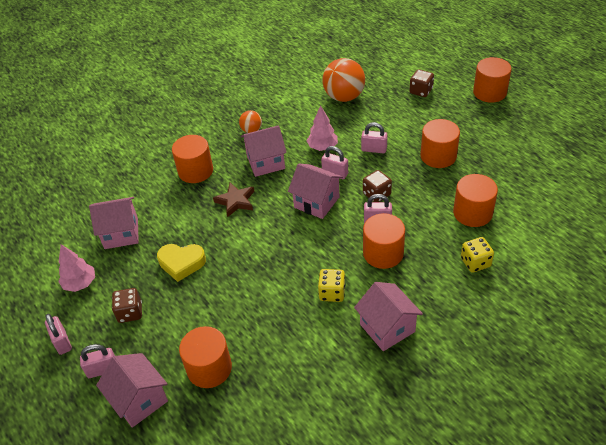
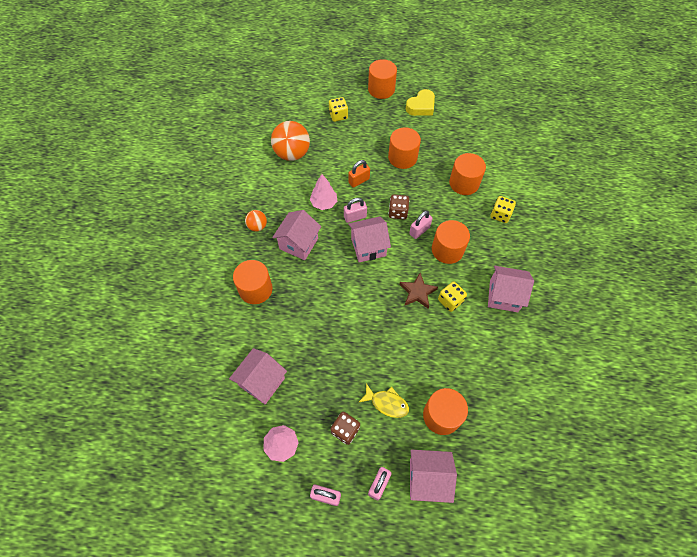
camera: 50 degrees left, 15 degrees up
yellow heart [157,244,206,282] -> yellow heart moved to [406,89,435,116]
brown star [213,183,254,218] -> brown star moved to [399,273,438,309]
pink padlock [361,122,388,153] -> orange padlock [348,160,370,188]
brown dice [409,69,434,97] -> yellow dice [329,97,348,122]
none -> yellow fish [358,383,409,418]

